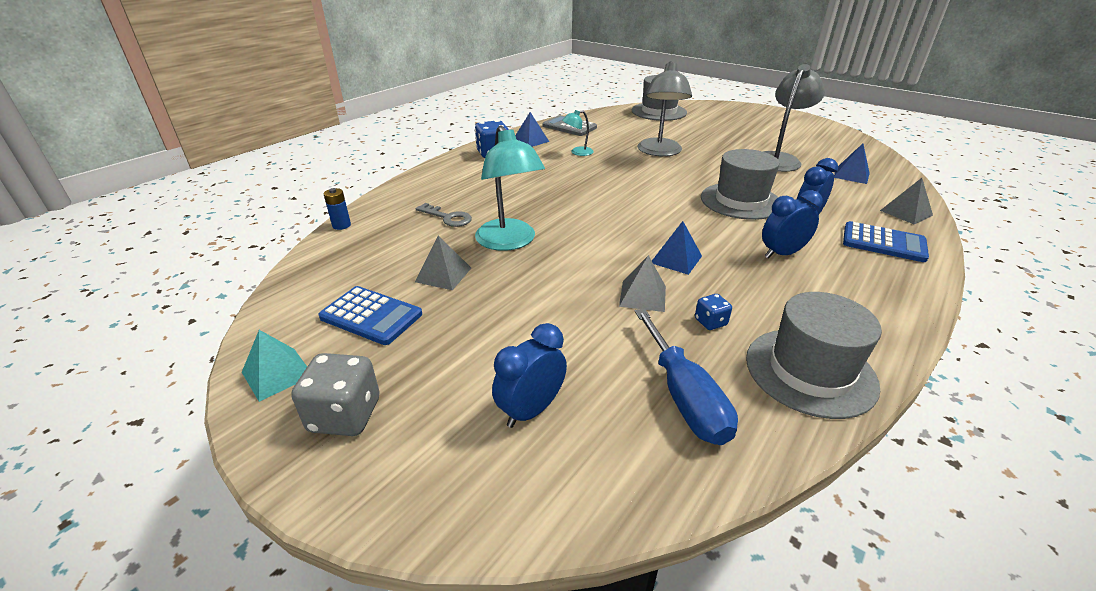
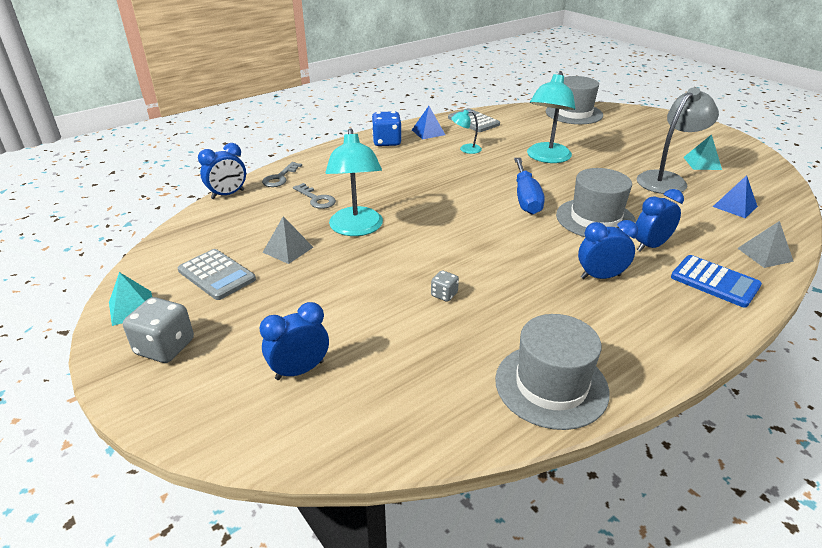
camera: 15 degrees right, 0 degrees up
blue calculator [318,286,422,345] -> grey calculator [178,249,256,300]
blue battery [324,188,351,230] -> blue clock [198,143,246,199]
grey pyramid [619,255,666,312] -> grey dice [431,270,459,302]
blue screwdriver [634,308,738,445] -> blue screwdriver moved to [514,158,545,215]
grey lamp [637,61,692,156] -> turquoise lamp [527,72,575,163]
blue pyramid [652,221,702,275] -> none
blue dice [695,294,732,330] -> none
none -> grey key [262,162,302,187]
none -> turquoise pyramid [683,134,722,170]

